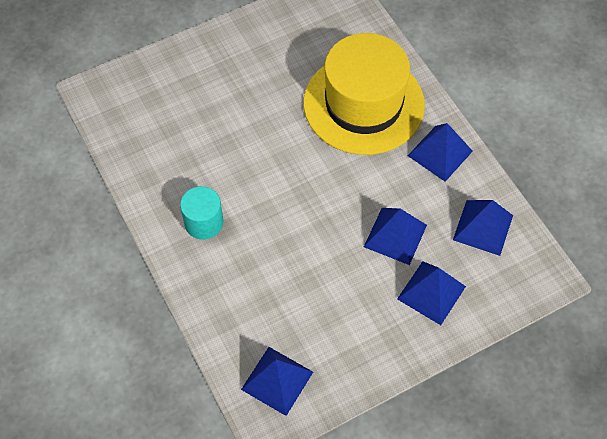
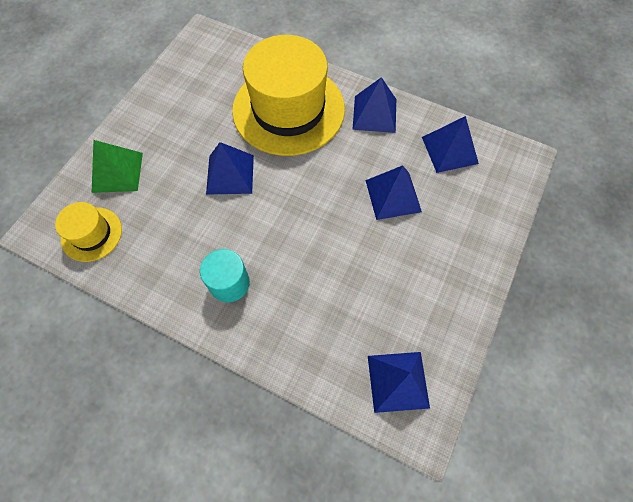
camera: 35 degrees left, 5 degrees up
blue pyramid [397,261,466,325] -> blue pyramid moved to [206,142,254,195]
none -> yellow hat [55,202,122,262]
none -> green pyramid [91,140,143,193]

